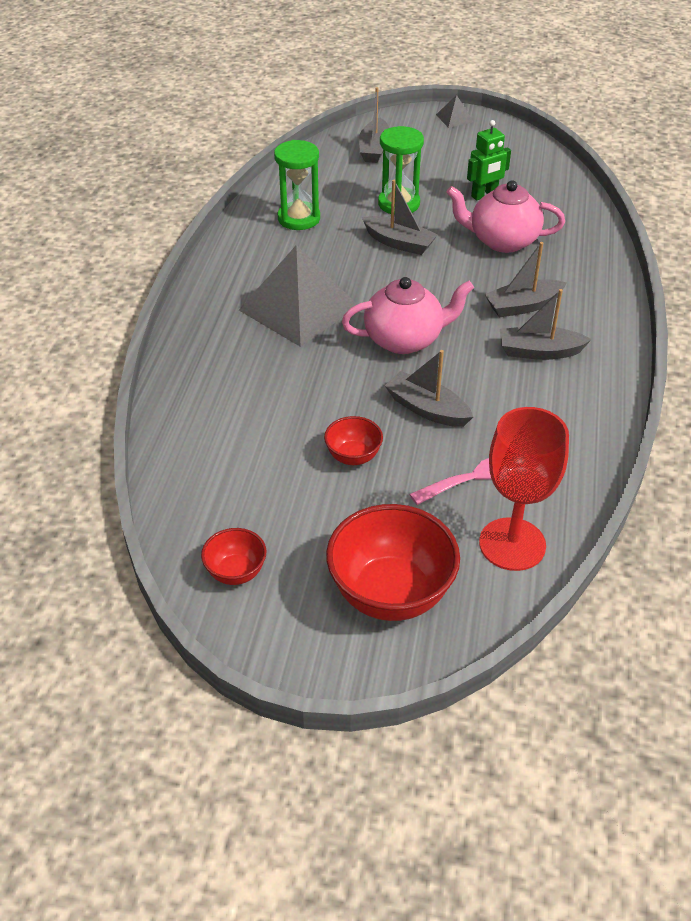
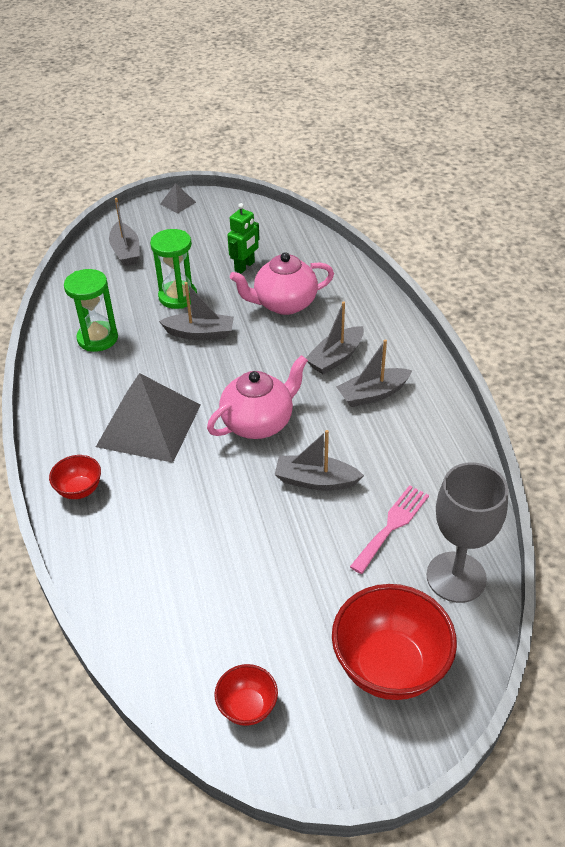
camera: 25 degrees left, 0 degrees up
red bowl [324,416,383,465] -> red bowl moved to [49,455,101,499]
red goblet [479,407,569,571] -> grey goblet [427,462,508,603]

